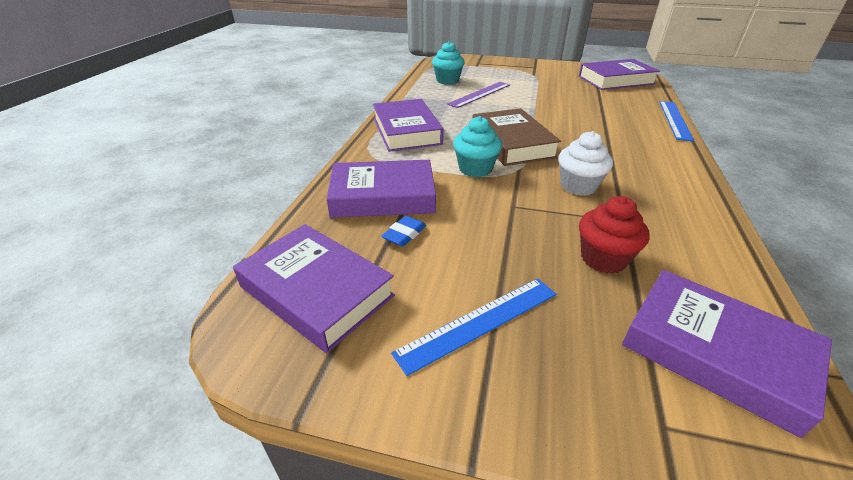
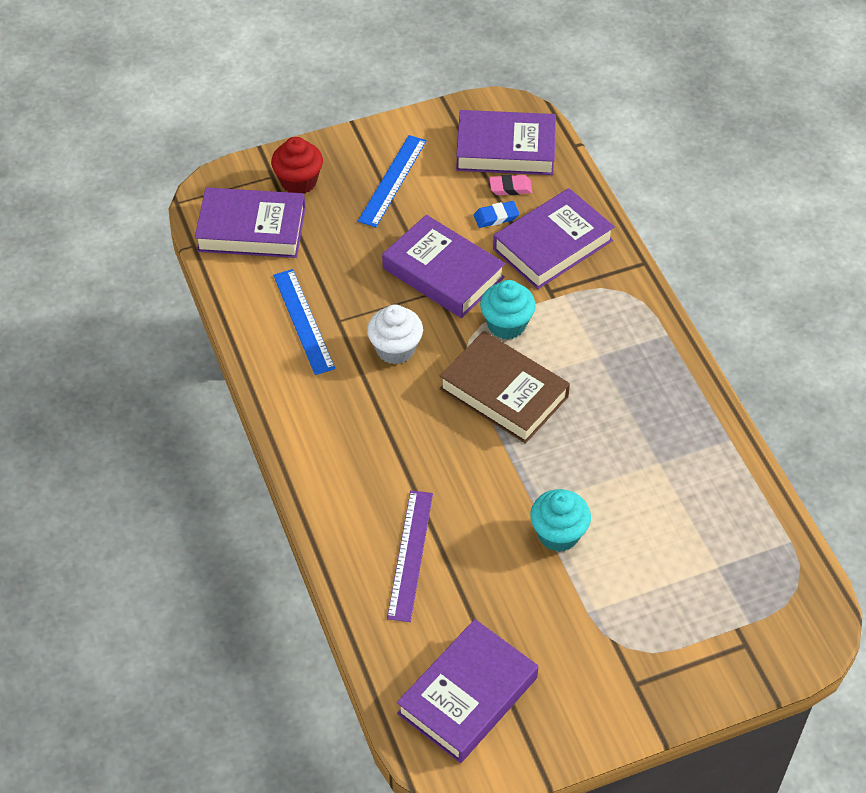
camera: 145 degrees right, 15 degrees up
purple book [373,99,443,152] -> purple book moved to [382,215,505,318]
blue eraser [381,216,426,247] -> blue eraser turned 75 degrees clockwise [474,201,519,228]
turquoise cupcake [432,41,465,85] -> turquoise cupcake moved to [530,489,591,552]
purple ruler [447,82,510,108] -> purple ruler moved to [387,490,433,622]
red cupcake [579,196,650,274] -> red cupcake moved to [271,137,323,194]
blue ruler [659,101,694,141] -> blue ruler moved to [273,269,335,375]
none -> pink eraser [489,175,532,195]

